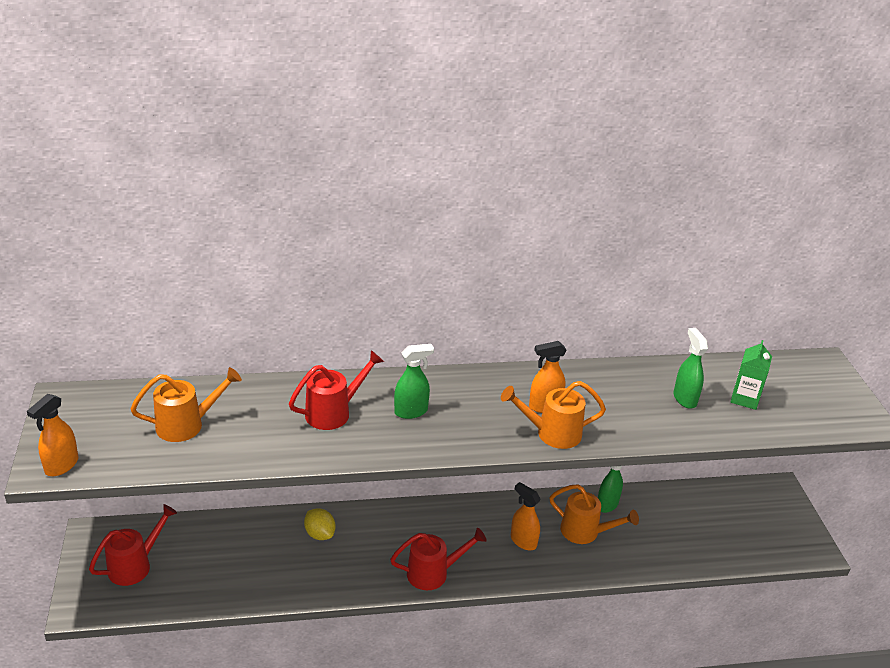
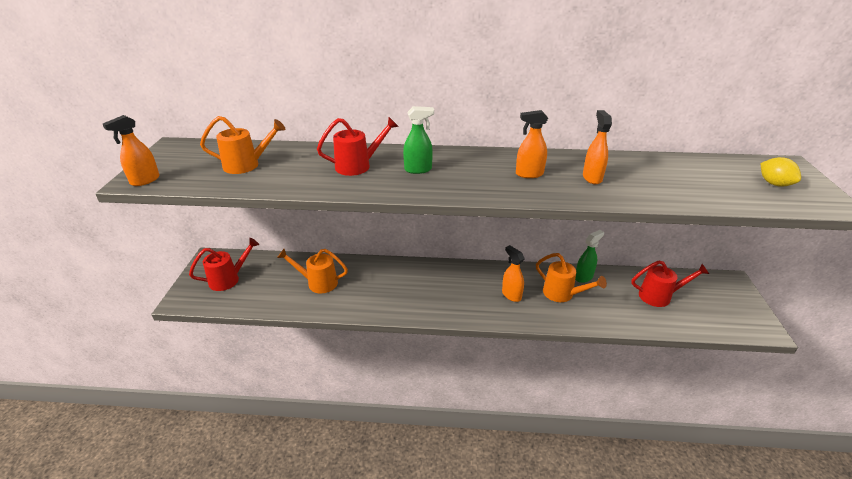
camera: 15 degrees right, 0 degrees up
yellow lemon [304,508,335,540] -> yellow lemon moved to [761,157,801,187]
red watering can [390,528,487,590] -> red watering can moved to [631,260,709,307]
orange watering can [501,381,606,449] -> orange watering can moved to [277,249,348,293]
green spray bottle [674,328,708,409] -> none
green carton [730,340,772,410] -> none
none -> orange spray bottle [583,110,612,184]

